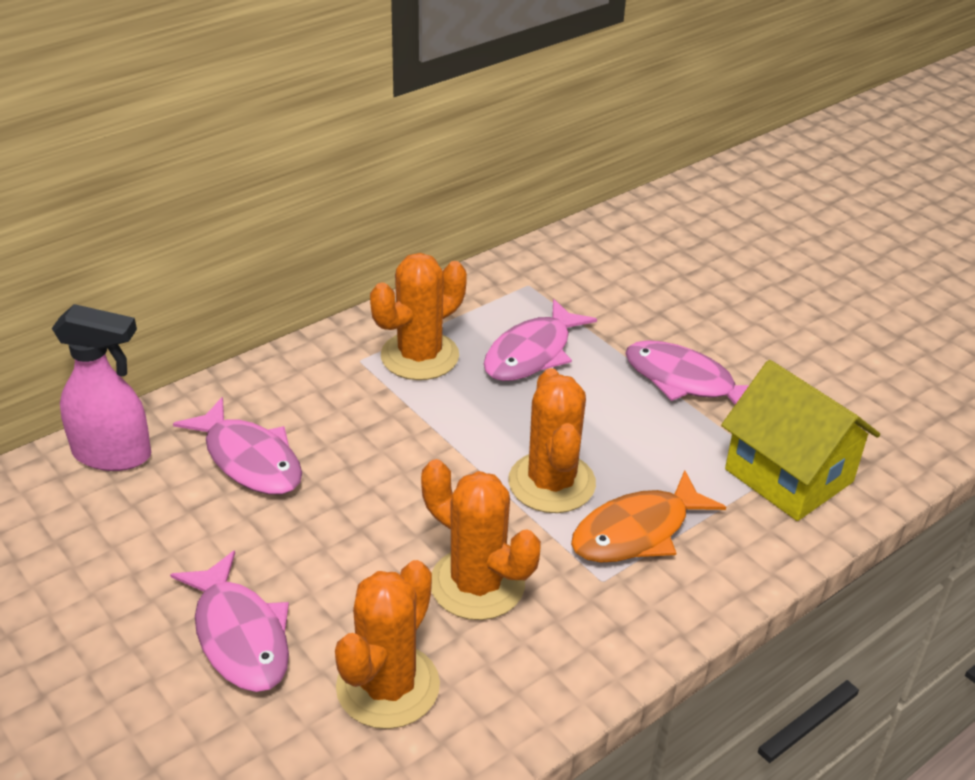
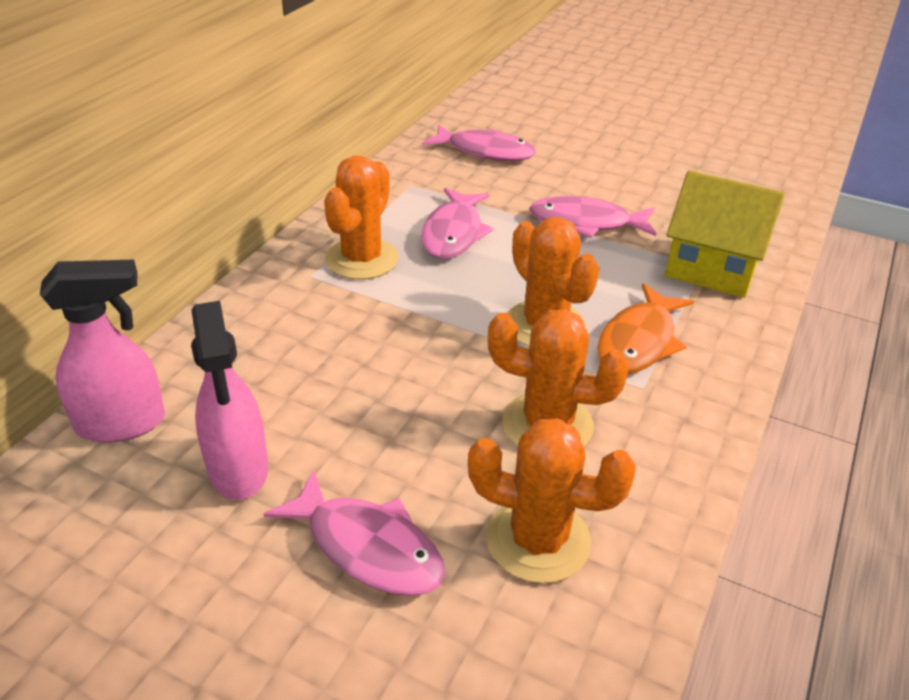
camera: 25 degrees left, 0 degrees up
pink fish [173,397,302,495] -> pink fish moved to [422,124,536,161]
orange cactus [335,560,440,729] -> orange cactus turned 75 degrees counterclockwise [468,418,636,583]
none -> pink spray bottle [191,301,268,500]

